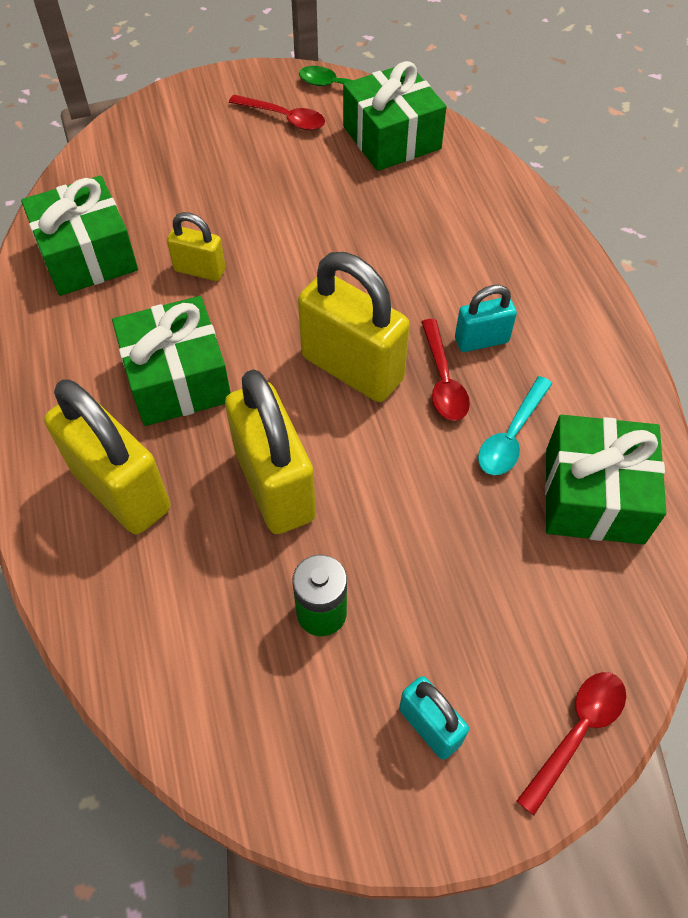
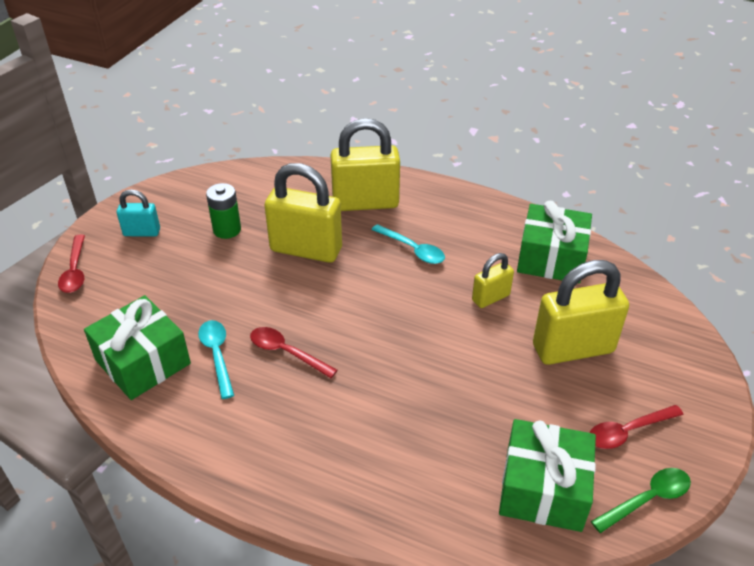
camera: 130 degrees right, 15 degrees down
green gift [112,296,231,426] -> turquoise spoon [372,224,445,264]
yellow padlock [298,252,410,402] -> yellow padlock moved to [533,260,629,365]
turquoise padlock [455,285,517,352] -> none

